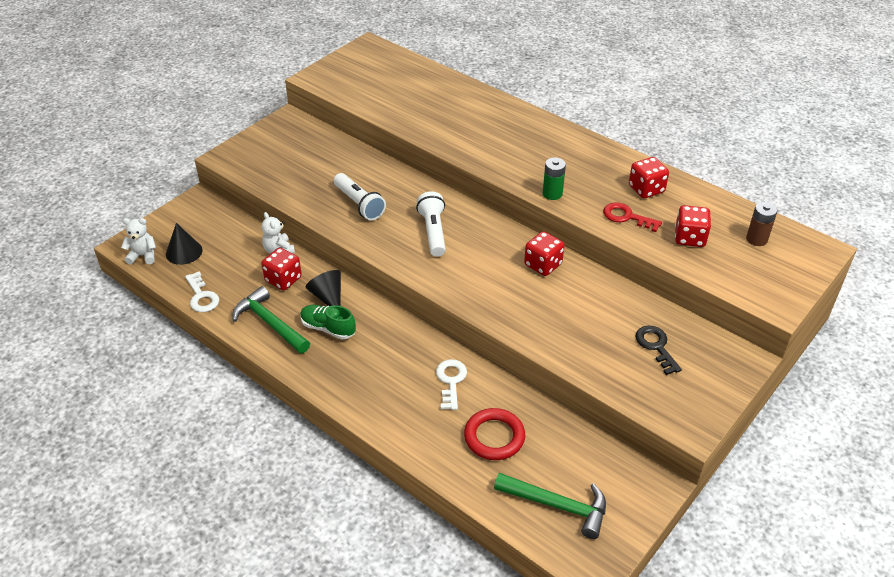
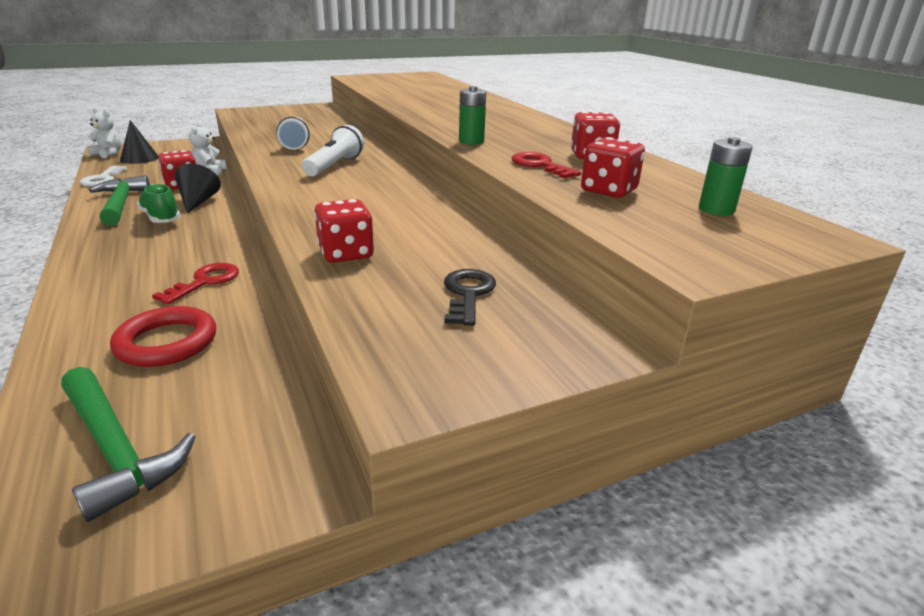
camera: 25 degrees right, 15 degrees down
white key [436,359,467,410] -> red key [152,263,239,304]
red dice [524,231,565,276] -> red dice moved to [314,199,374,263]
brown battery [746,202,778,246] -> green battery [699,137,753,216]

